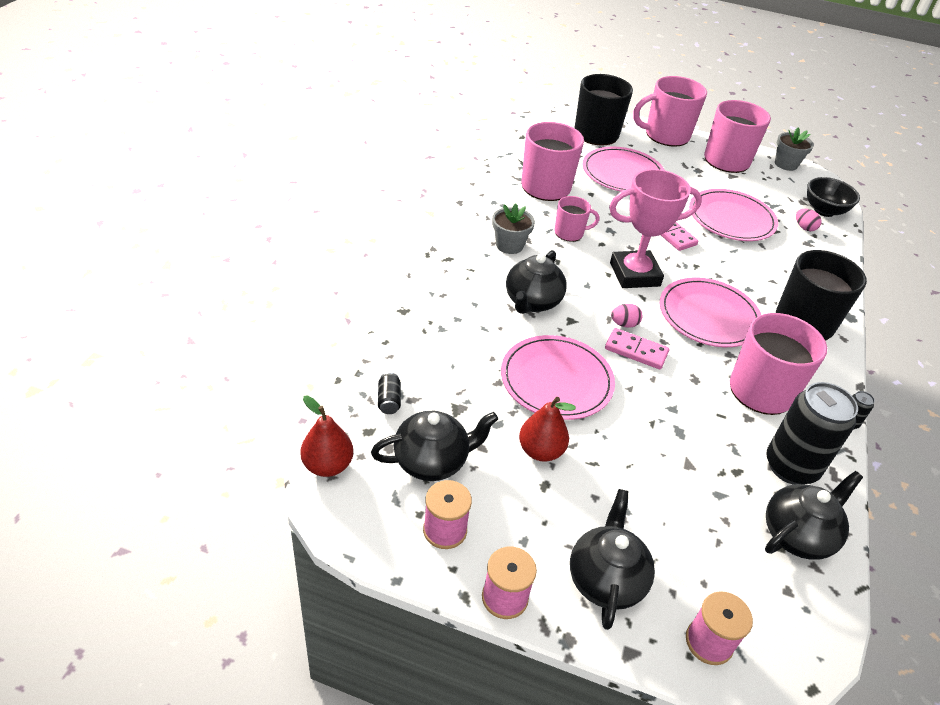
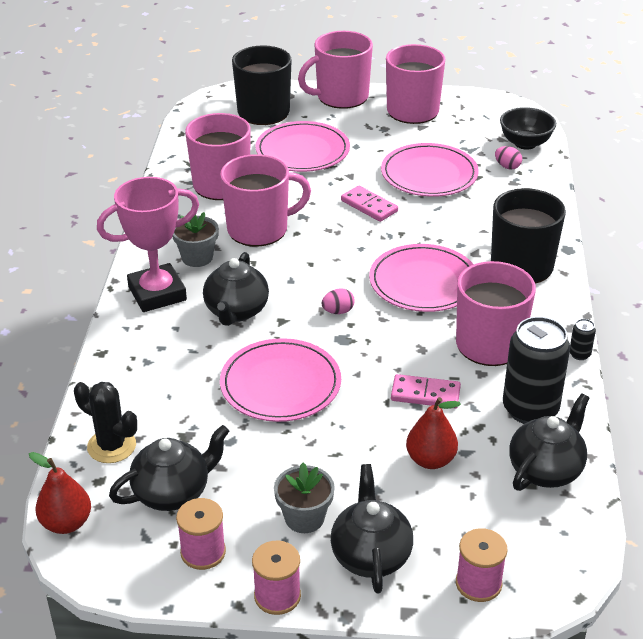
camera: 10 degrees left, 5 degrees down
black can [378,372,401,414] -> black cactus [74,382,137,463]
red pear [519,397,576,462] -> red pear moved to [406,397,461,469]
pink mug [554,196,599,242] -> pink mug [220,154,311,247], size x1.83
pink domino [605,328,669,369] -> pink domino moved to [391,374,461,408]
pink trophy [609,169,702,288] -> pink trophy moved to [97,177,199,312]
grey flower pot [775,128,814,171] -> grey flower pot moved to [274,463,335,533]

